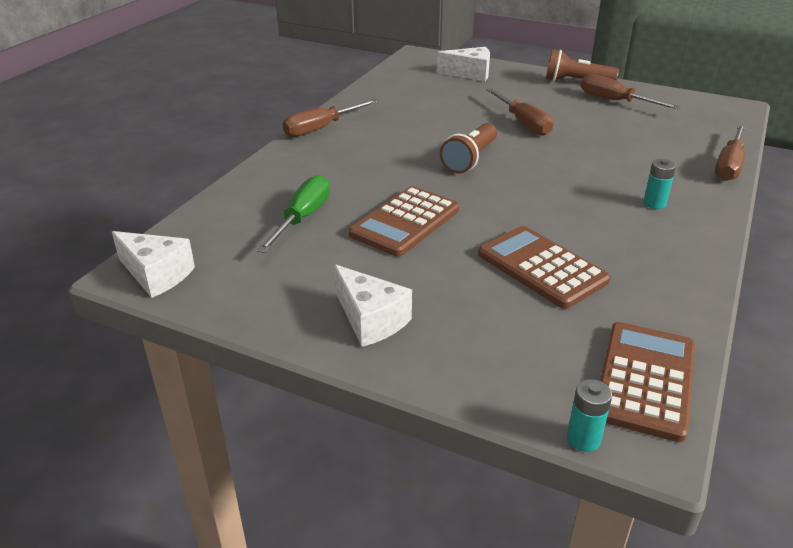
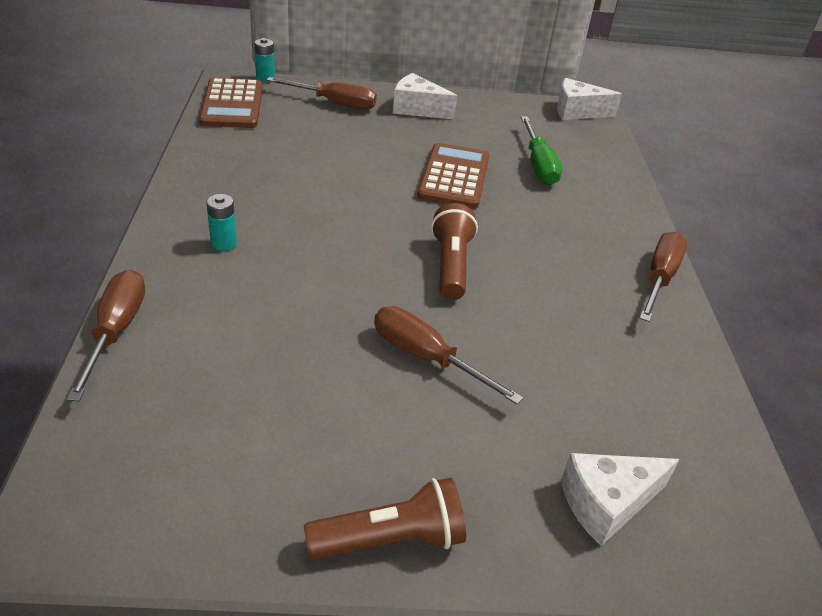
camera: 150 degrees right, 5 degrees up
brown calculator [478,226,610,309] -> none
brown screwdriver [580,74,681,109] -> brown screwdriver moved to [267,77,377,109]

